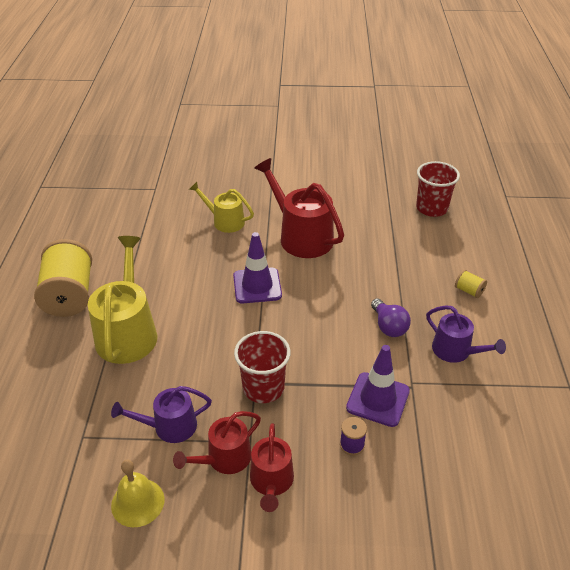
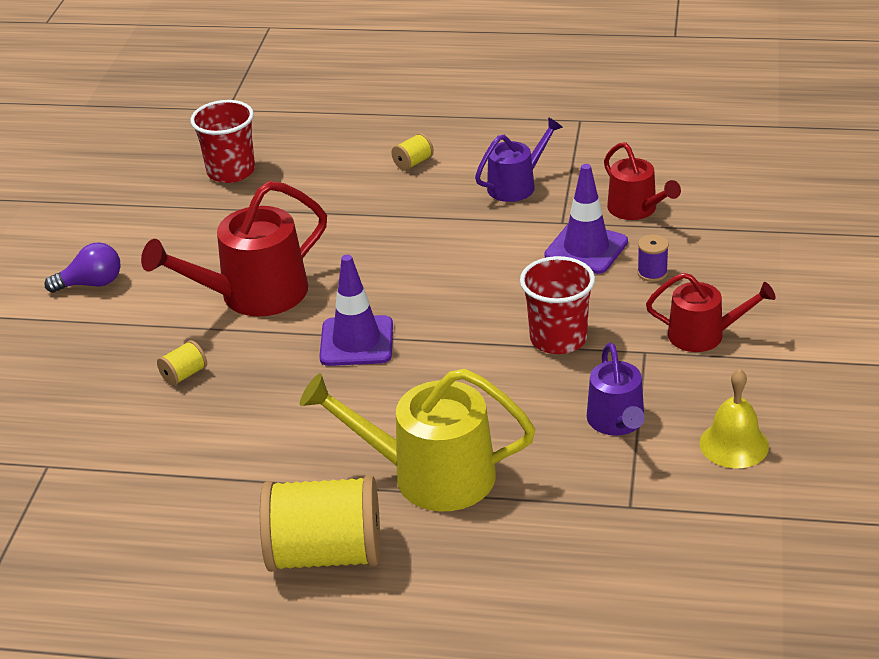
camera: 80 degrees left, 5 degrees down
red watering can [173,411,261,474] -> red watering can moved to [604,142,681,220]
yellow watering can [189,182,254,233] -> yellow spool [157,340,207,386]
purple light bulb [371,298,411,337] -> purple light bulb moved to [45,242,120,293]

